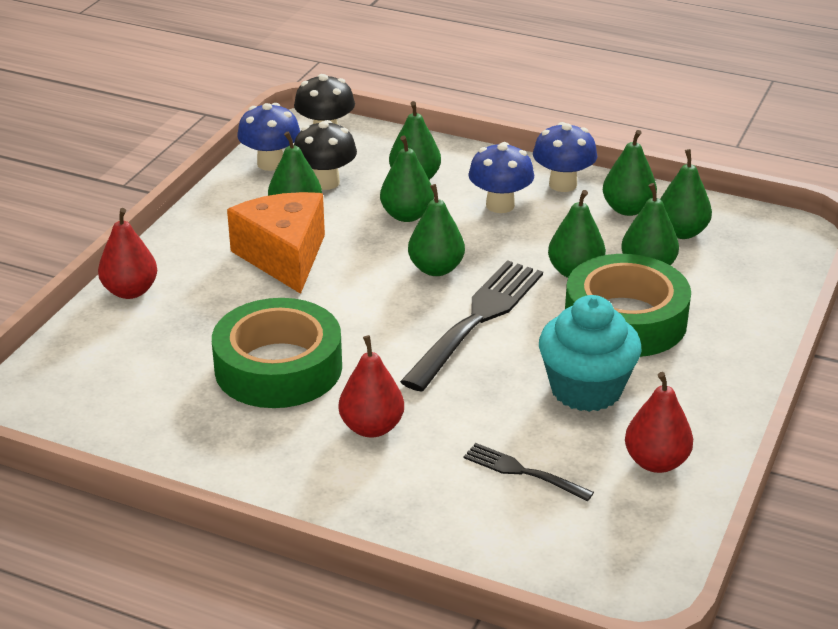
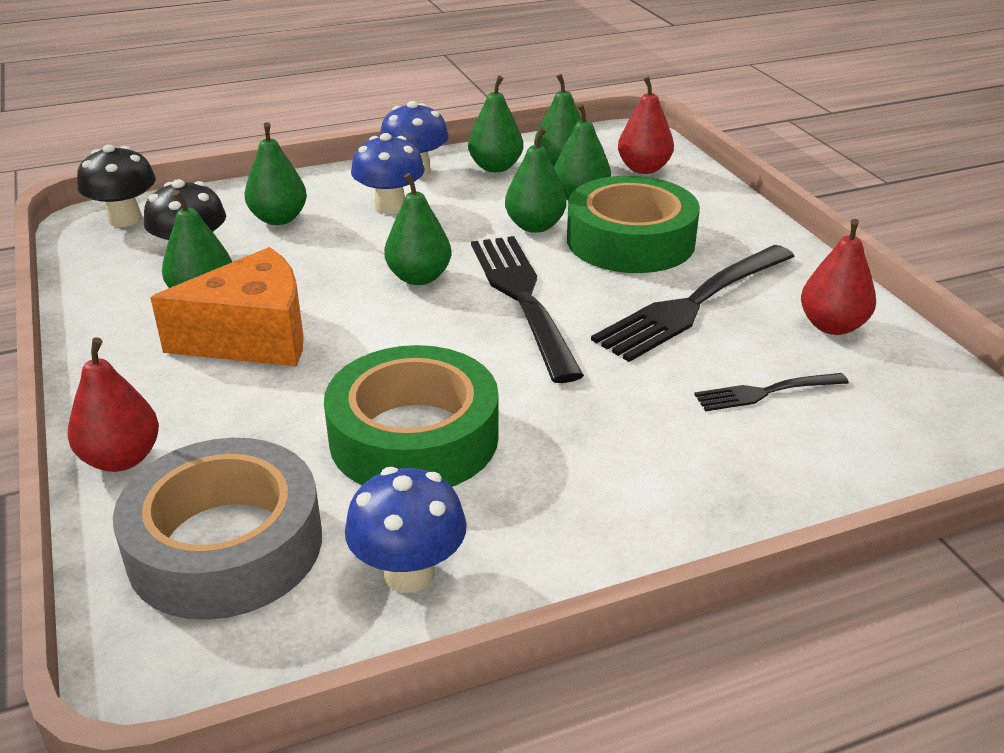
camera: 45 degrees left, 0 degrees up
orange cheese [227,192,325,294] -> orange cheese turned 135 degrees clockwise [150,247,304,366]
blue mushroom [237,103,300,171] -> blue mushroom moved to [345,467,467,593]
red pear [339,335,404,438] -> red pear moved to [618,76,674,174]
green pear [380,136,434,222] -> none
turquoise cupcake [539,295,642,412] -> black fork [591,245,795,362]
none -> grey tape [113,438,322,620]

